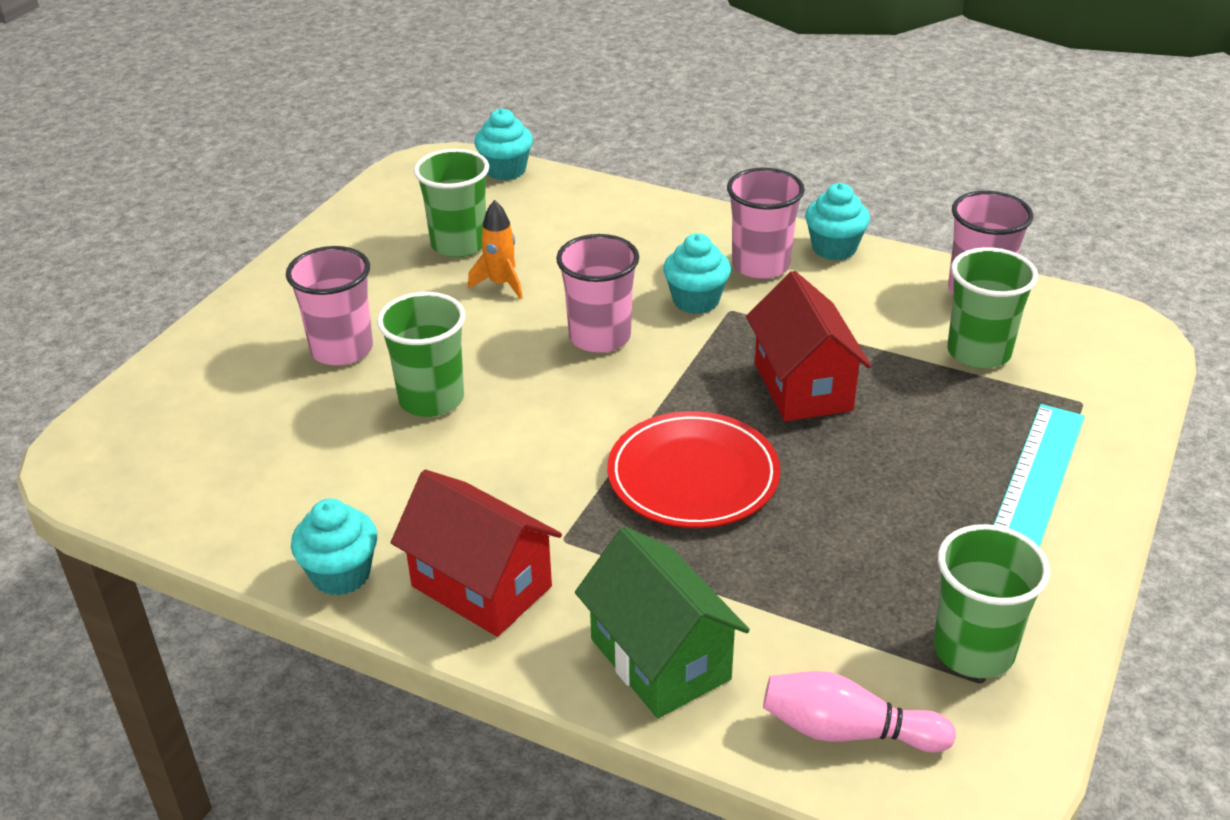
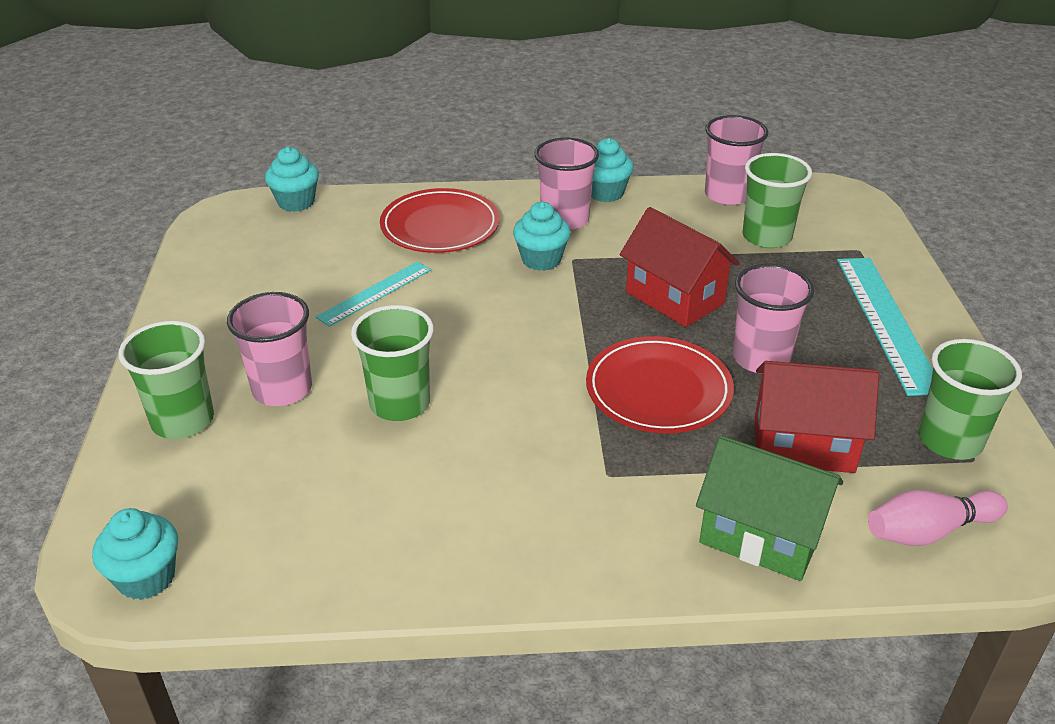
camera: 30 degrees left, 0 degrees up
turquoise cupcake [291,498,377,596] -> turquoise cupcake moved to [92,508,178,600]
red house [391,470,562,637] -> red house moved to [755,361,879,473]
green cup [414,149,489,257] -> green cup moved to [119,321,214,439]
orange rocket [468,200,523,299] -> turquoise ruler [316,261,431,327]
pink cup [556,234,639,353] -> pink cup moved to [733,264,814,374]
none -> red plate [380,188,500,253]

